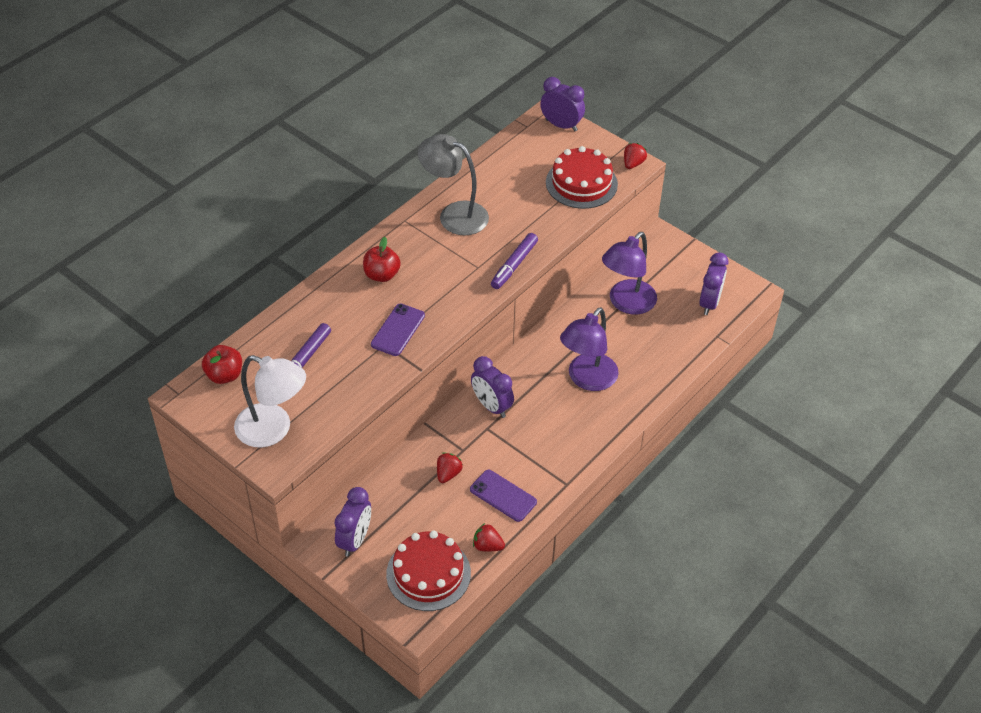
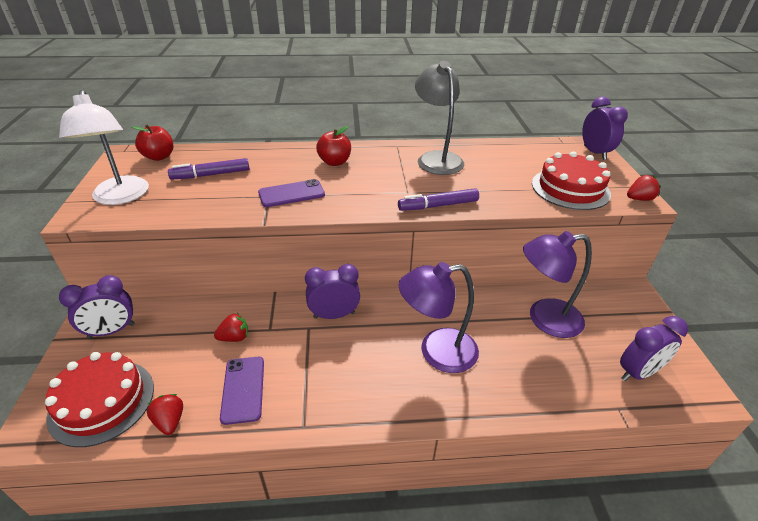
camera: 45 degrees right, 10 degrees down
purple clock [471,356,514,418] -> purple clock turned 75 degrees clockwise [305,264,360,319]

